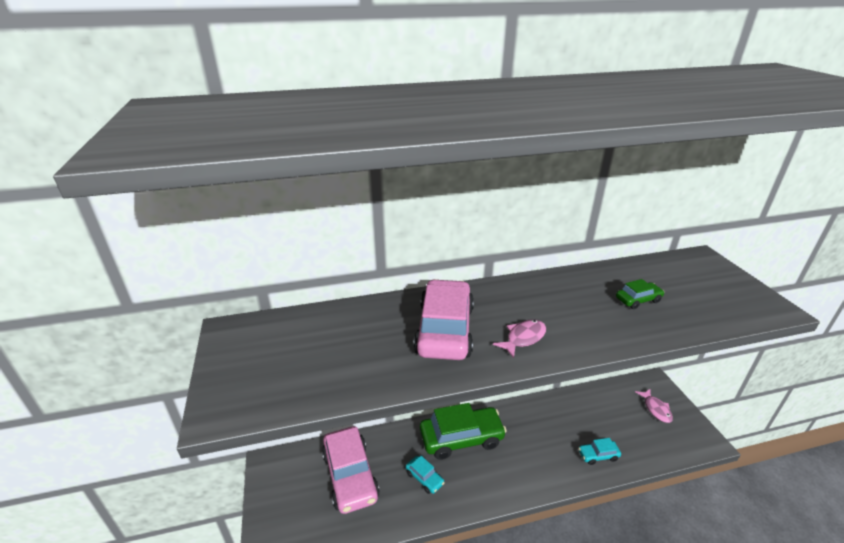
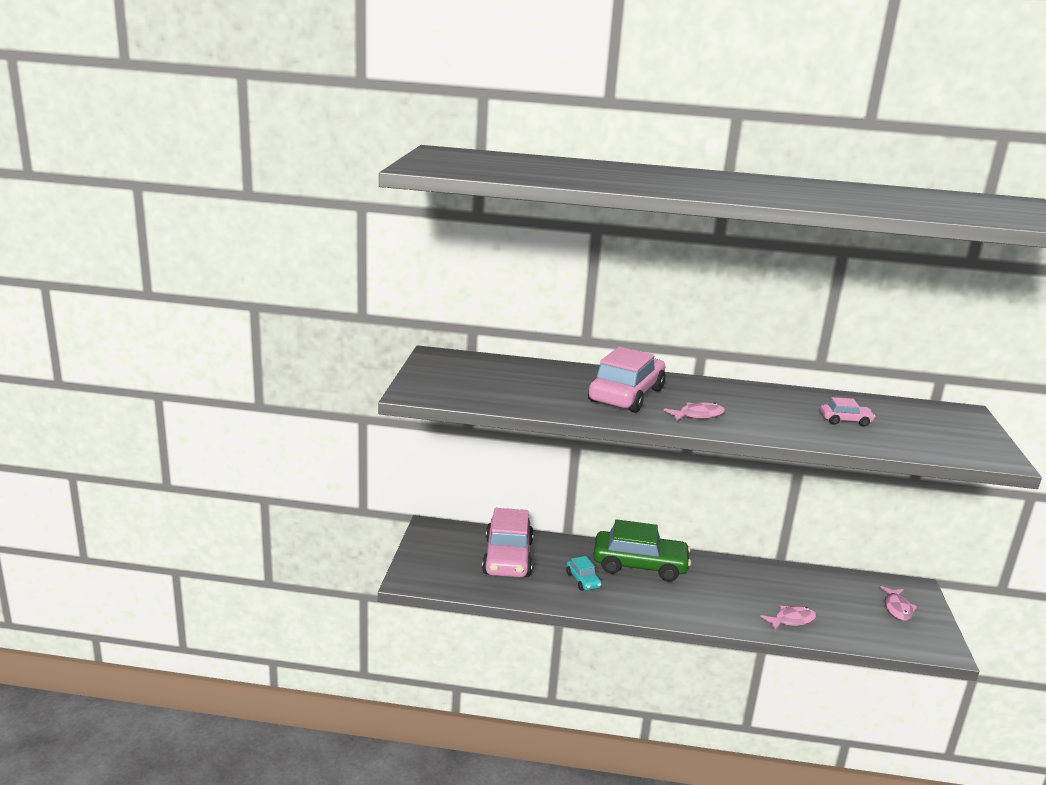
camera: 20 degrees right, 10 degrees down
turquoise car [578,438,621,465] -> pink fish [760,606,816,630]
green car [616,279,665,309] -> pink car [820,397,876,426]

